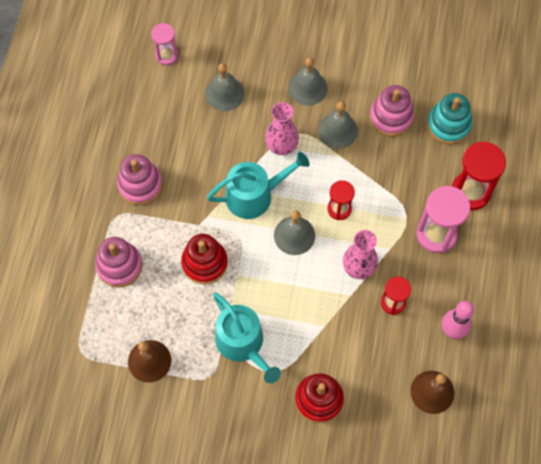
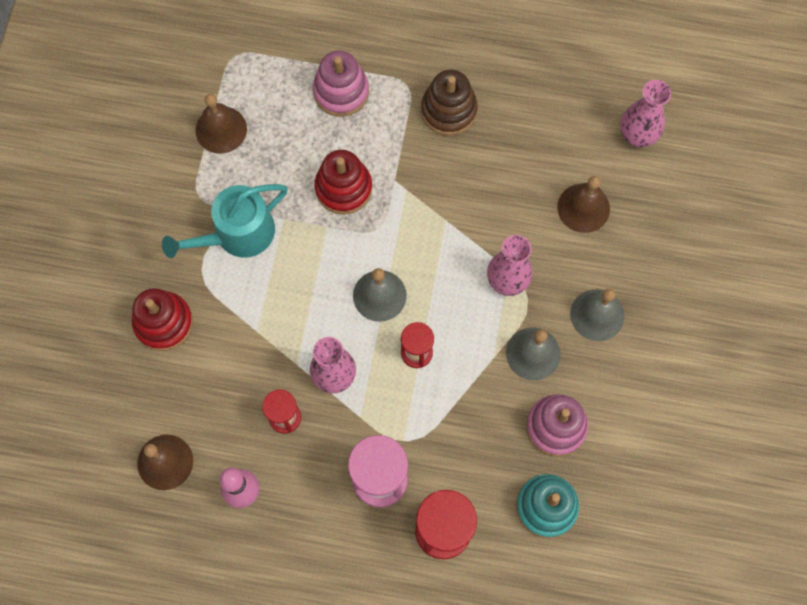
camera: 90 degrees right, 5 degrees up
pink stacking toy [117,154,163,205] -> brown stacking toy [421,70,478,136]
pink hourglass [151,23,178,65] -> pink vase [620,80,671,147]
grey bell [205,63,244,111] -> brown bell [557,176,610,233]
turquoise watering can [207,152,309,219] -> none

